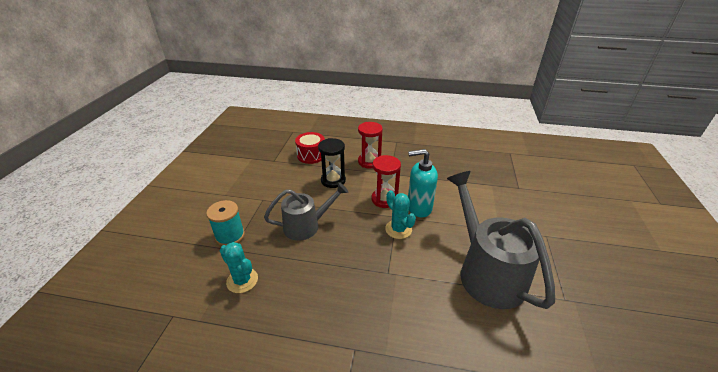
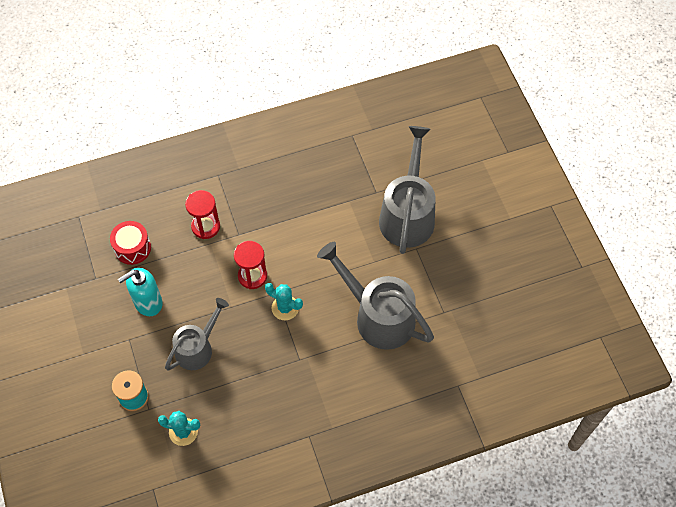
camera: 30 degrees left, 25 degrees up
black hourglass [318,138,346,188] -> none
turquoise soap dispenser [408,149,438,217] -> turquoise soap dispenser moved to [118,268,163,316]
none -> grey watering can [379,126,435,254]

